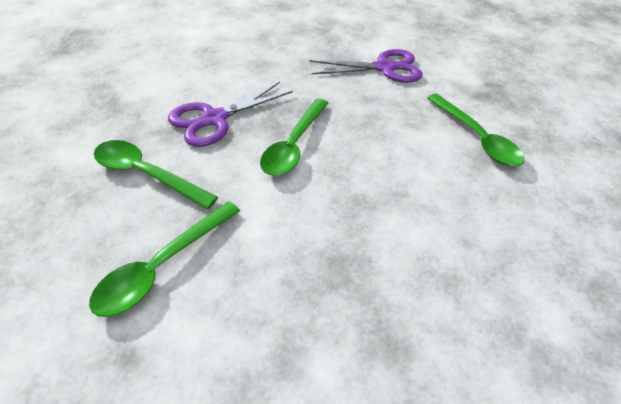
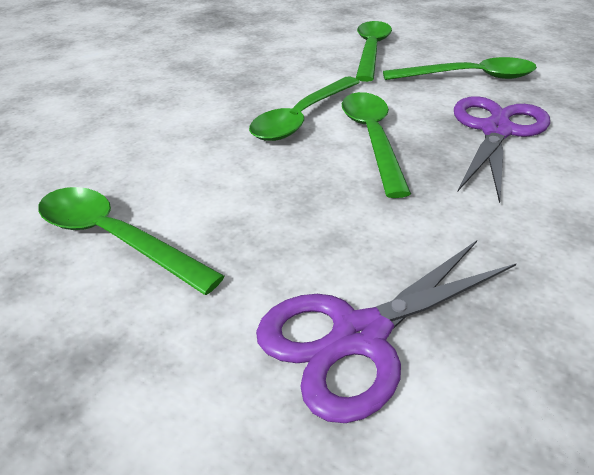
camera: 155 degrees right, 10 degrees down
none -> green spoon [249,77,360,141]

